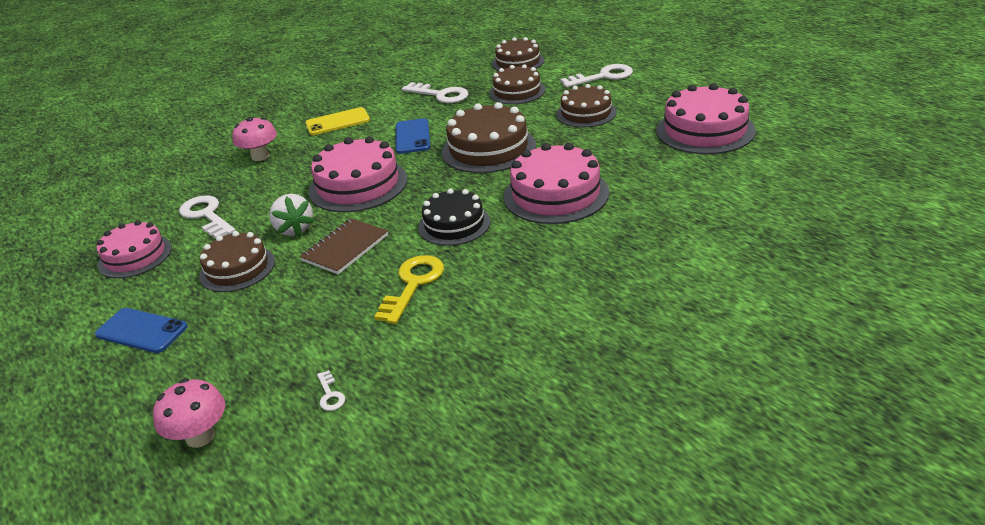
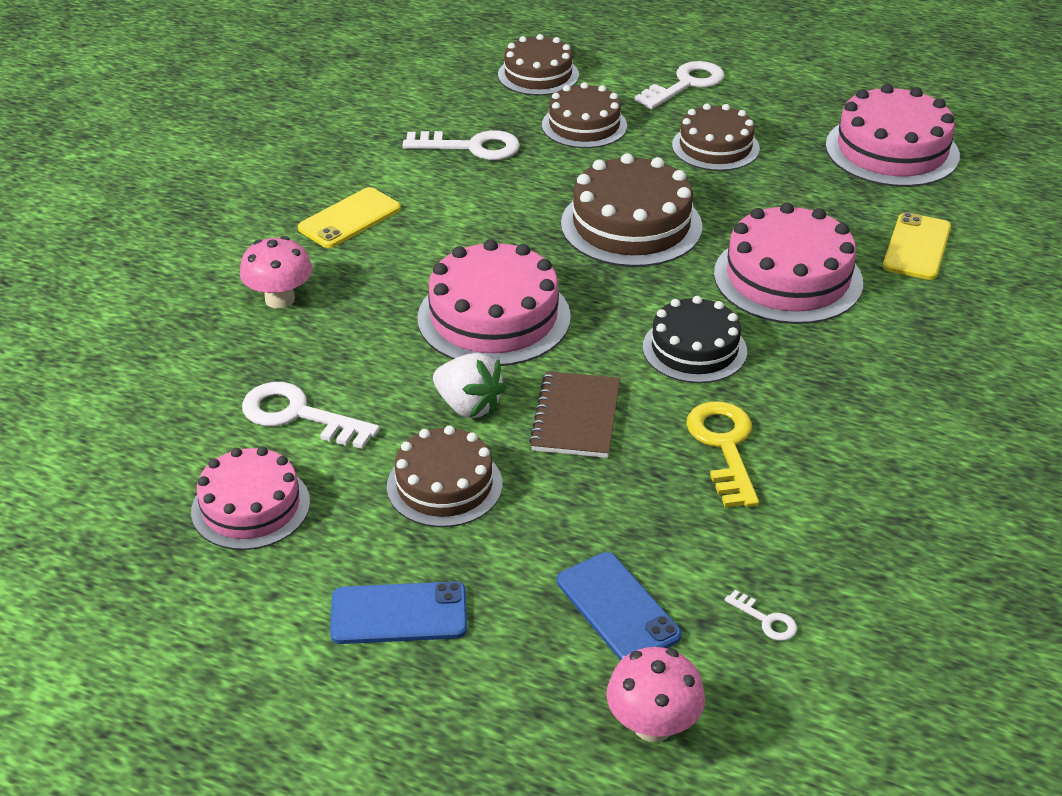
camera: 30 degrees left, 5 degrees up
blue phone [396,118,430,154] -> blue phone moved to [557,552,682,661]
none -> yellow phone [883,212,951,280]

